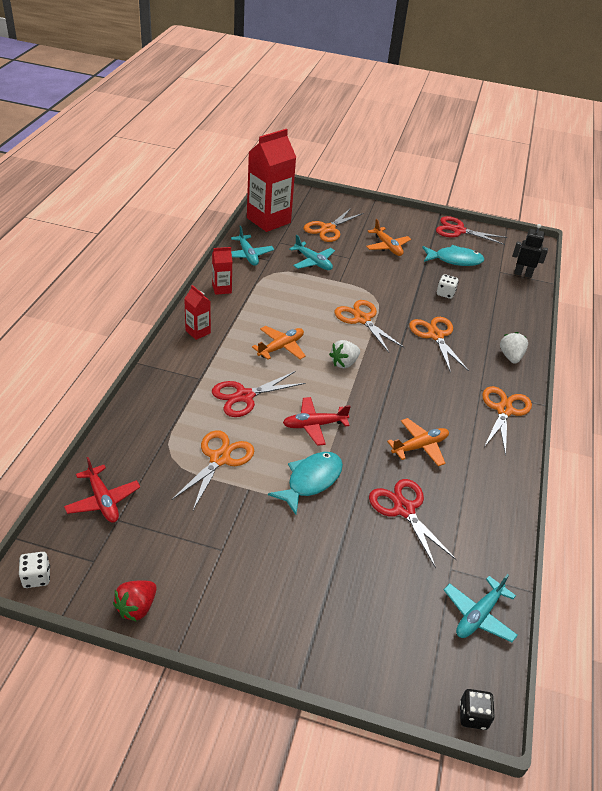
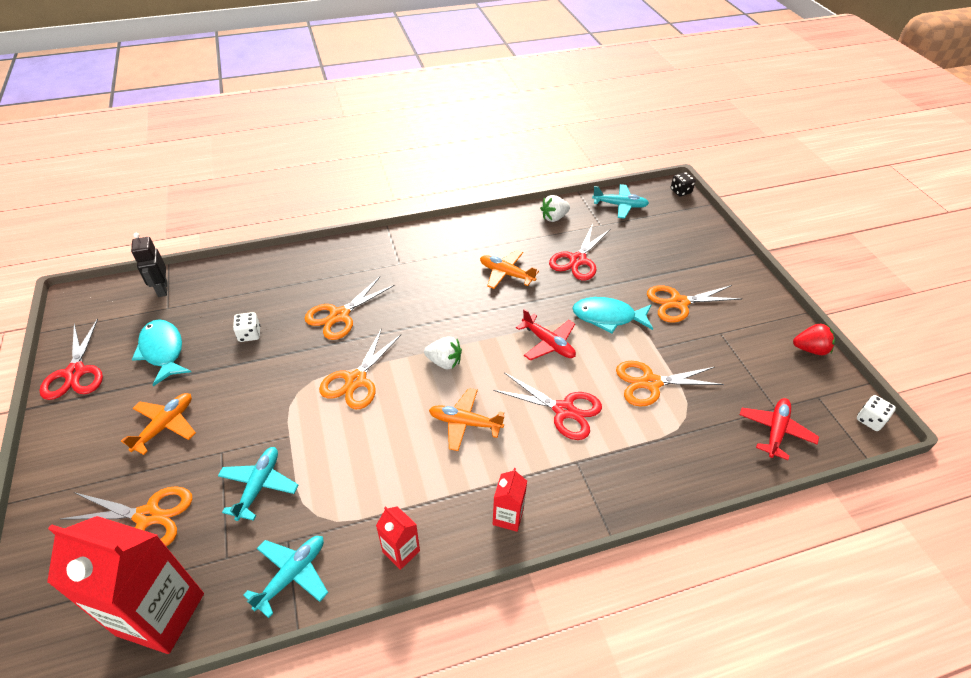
camera: 120 degrees left, 5 degrees up
orange scissors [482,386,532,456] -> orange scissors moved to [647,285,743,323]
white strawberry [500,332,528,364] -> white strawberry moved to [540,195,570,222]

